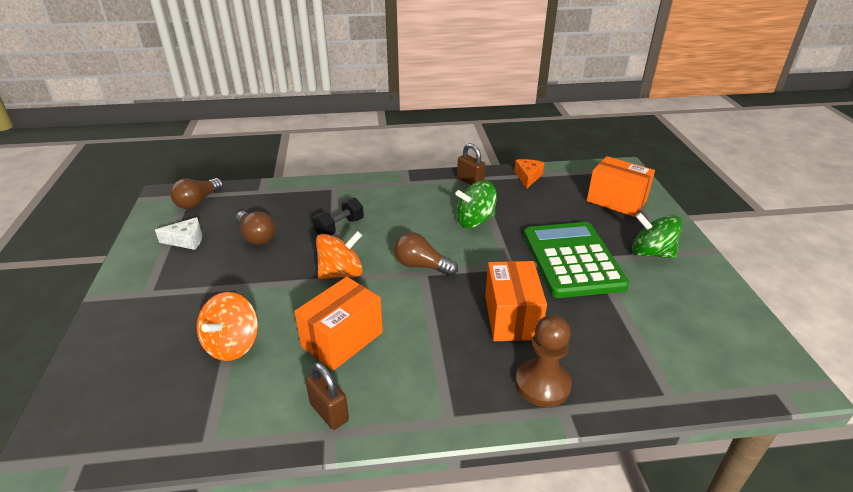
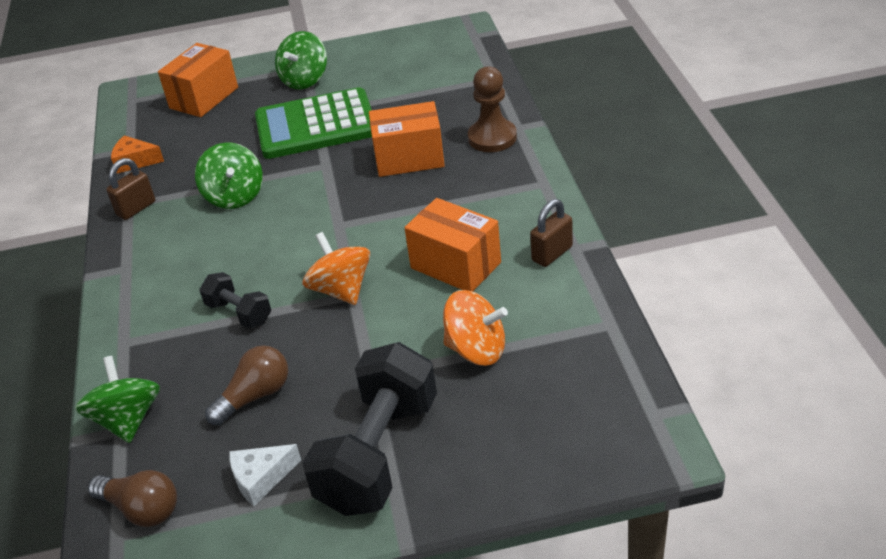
camera: 90 degrees left, 5 degrees up
white cheese [155,217,202,250] -> white cheese turned 105 degrees counterclockwise [229,444,301,506]
brown light bulb [394,232,458,276] -> none
none -> green spinning top [75,356,160,443]
none -> black dumbbell [302,342,437,516]

